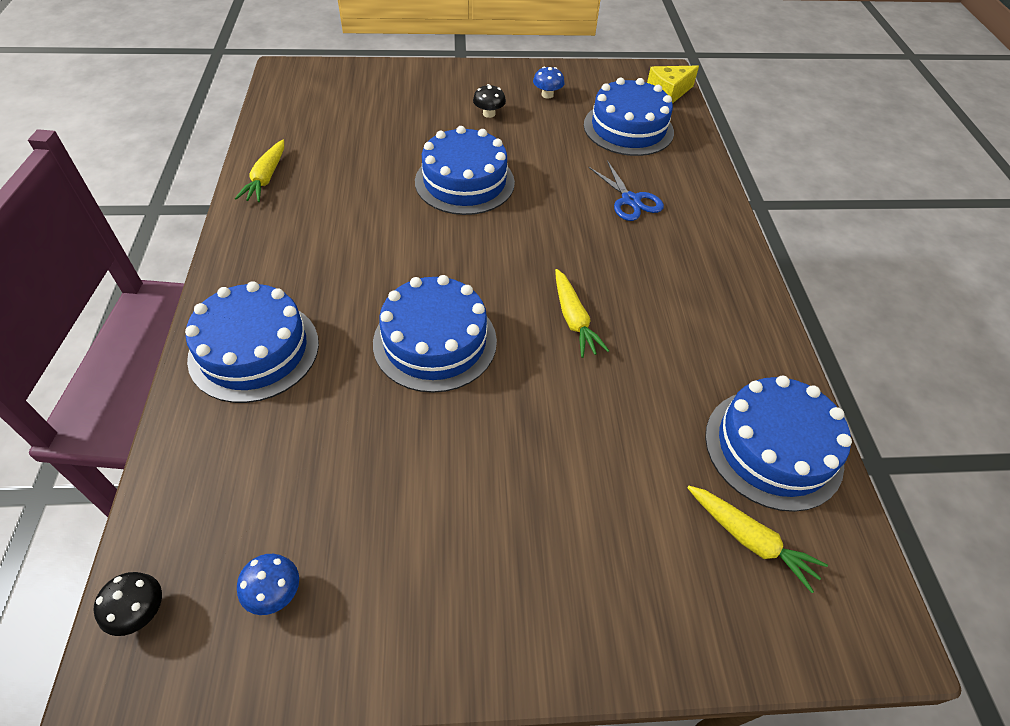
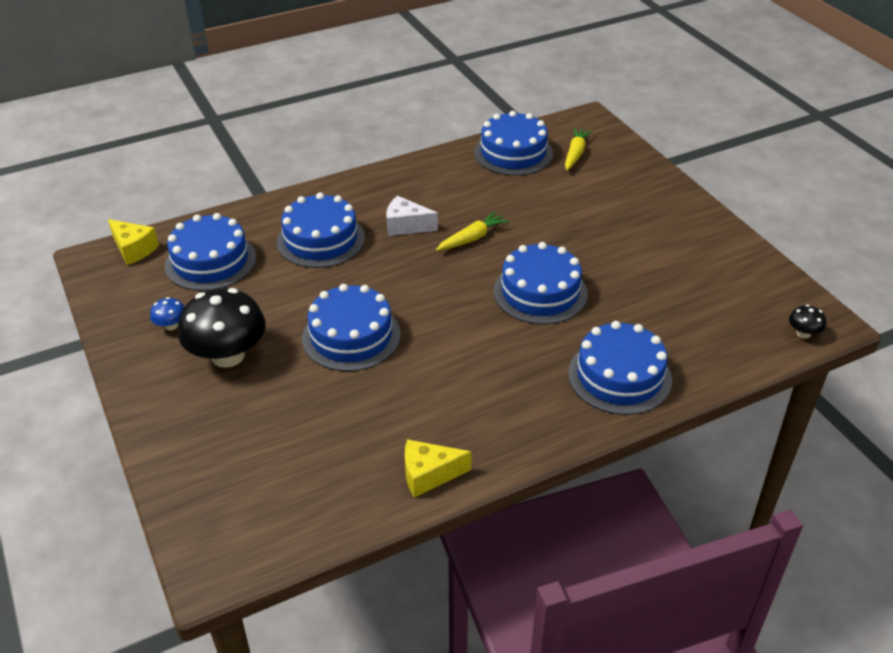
camera: 110 degrees left, 10 degrees down
yellow carrot [235,140,284,202] -> yellow cheese [405,439,472,498]
blue mushroom [237,554,299,615] -> none
black mushroom [473,84,506,118] -> black mushroom [178,288,266,368], size x2.32
blue scissors [588,160,664,221] -> blue cake [277,192,365,268]
none -> white cheese [386,196,438,236]

